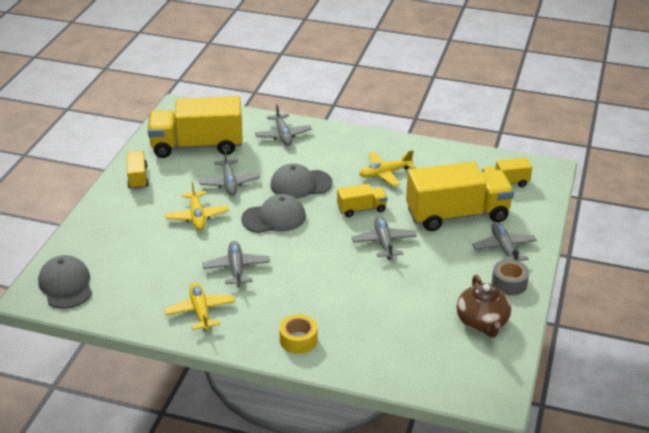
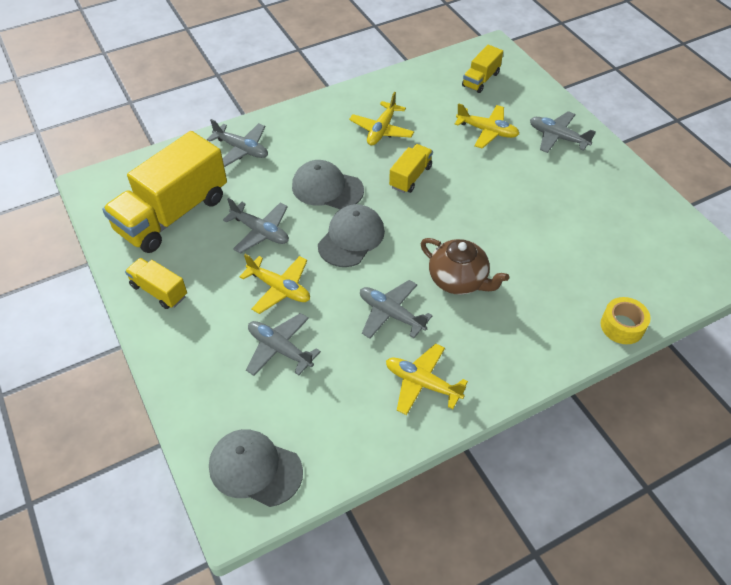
camera: 45 degrees left, 15 degrees up
grey cap [271,163,333,199] -> grey cap turned 75 degrees clockwise [292,160,364,209]
yellow tape [279,314,317,354] -> yellow tape moved to [601,297,651,344]
grey plane [352,216,417,260] -> grey plane moved to [246,313,321,376]
yellow truck [406,161,514,231] -> yellow plane [454,103,519,149]
brown teapot [457,275,511,337] -> brown teapot moved to [421,238,509,295]
grey tape [492,259,529,295] -> none

